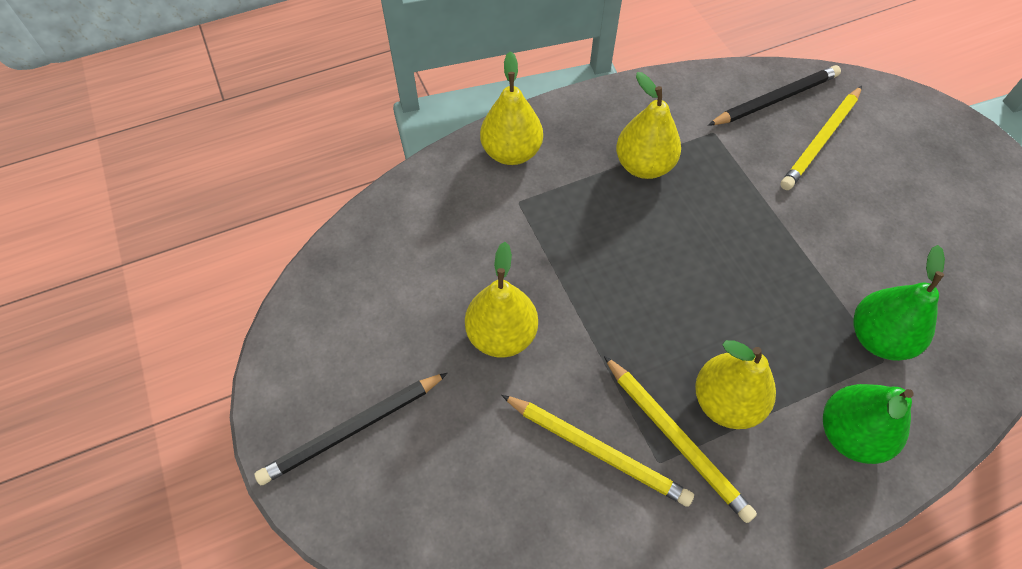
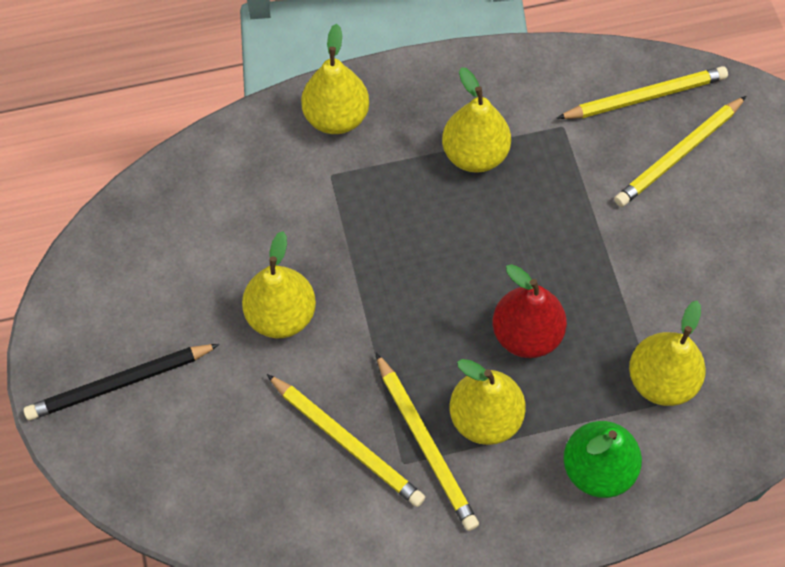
camera: 10 degrees right, 5 degrees up
black pencil [708,65,841,126] -> yellow pencil [557,66,728,119]
green pear [853,245,945,361] -> yellow pear [629,301,706,406]
none -> red pear [493,264,567,358]

